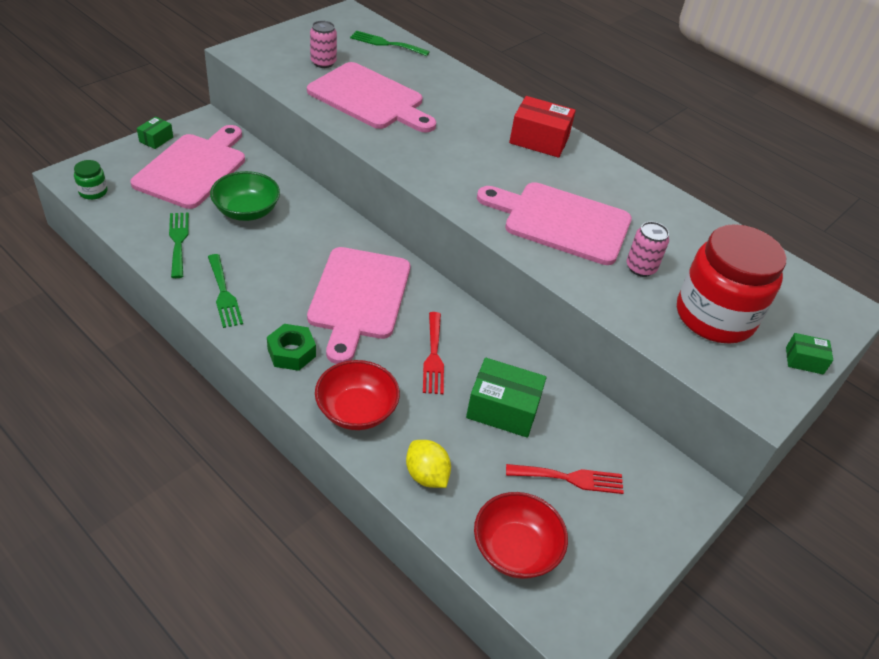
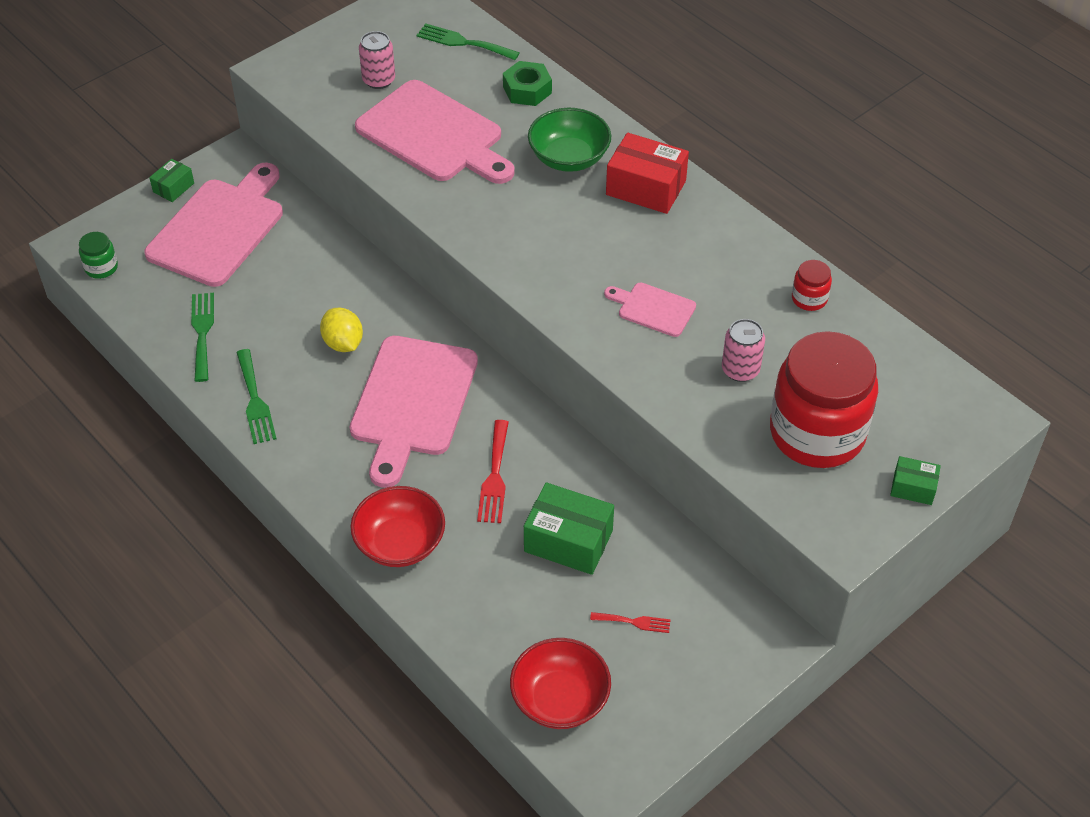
camera: 10 degrees right, 5 degrees up
green bowl [210,171,280,221] -> green bowl moved to [528,108,611,172]
green nut [267,324,316,371] -> green nut moved to [503,61,552,106]
yellow lemon [406,440,451,488] -> yellow lemon moved to [320,308,363,352]
pink cutting board [477,182,632,265] -> pink cutting board [604,283,696,337], size x0.48
red fork [506,464,624,494] -> red fork [590,612,671,633], size x0.60
none -> red jar [792,260,832,311]

